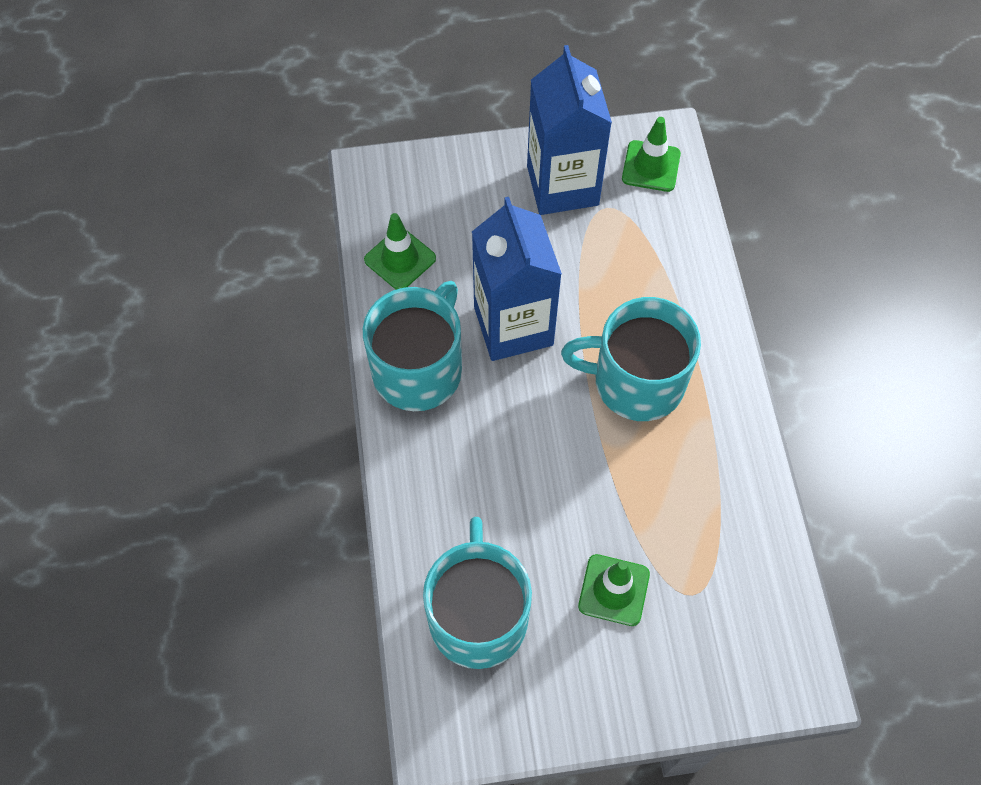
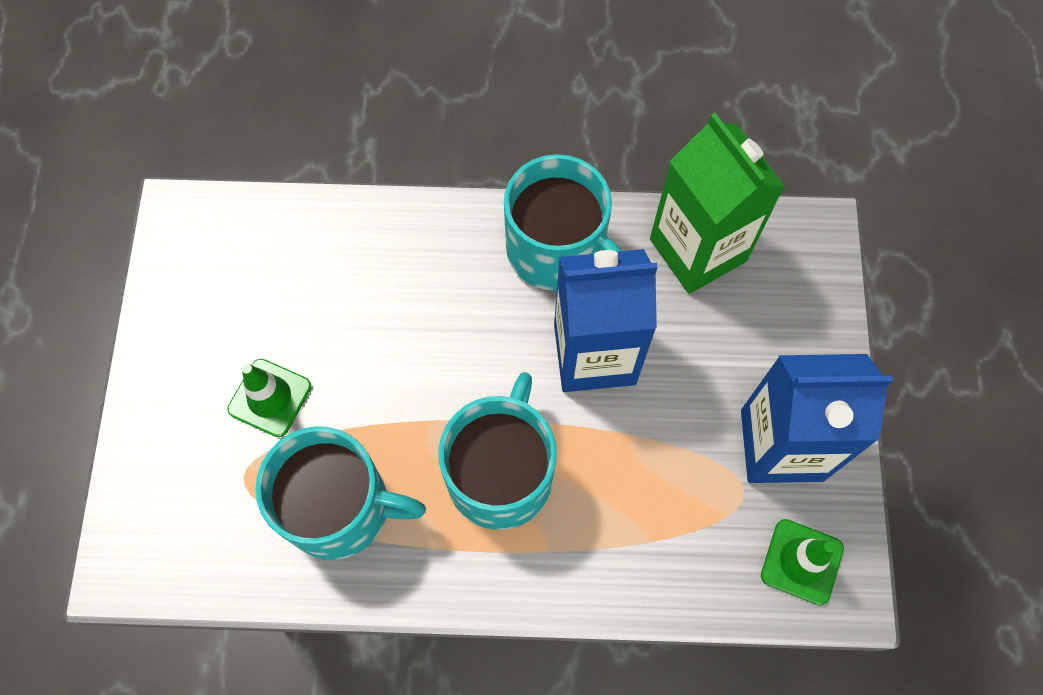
camera: 100 degrees right, 5 degrees up
green traffic cone [364,213,436,290] -> green carton [650,113,785,294]
turquoise mug [423,517,532,669] -> turquoise mug moved to [255,426,426,560]

